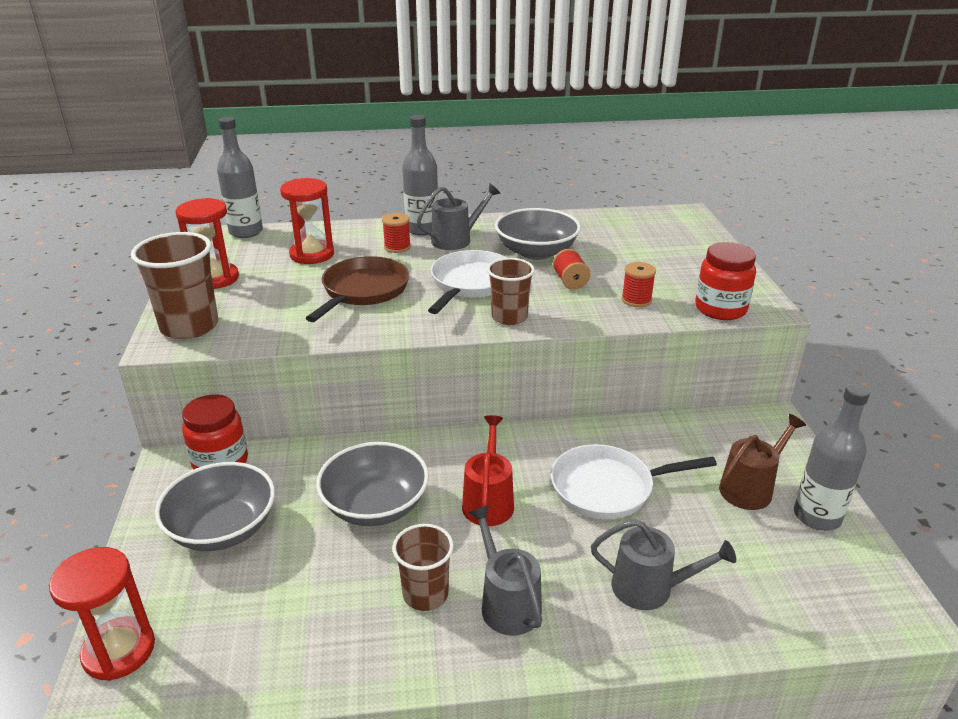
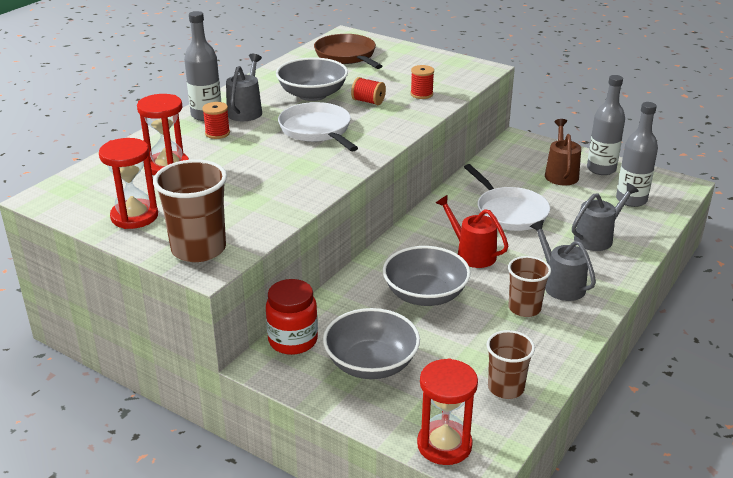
camera: 50 degrees left, 0 degrees up
grey bottle [217,117,263,238] -> grey bottle moved to [616,102,658,207]
brown pan [306,256,409,322] -> brown pan moved to [314,34,382,69]
grey watering can [468,505,542,636] -> grey watering can turned 45 degrees clockwise [530,220,596,301]
brown cup [487,258,535,325] -> brown cup moved to [486,330,535,399]
white pan [551,444,717,520] -> white pan turned 60 degrees counterclockwise [464,164,550,231]
red jar [695,242,756,320] -> none

